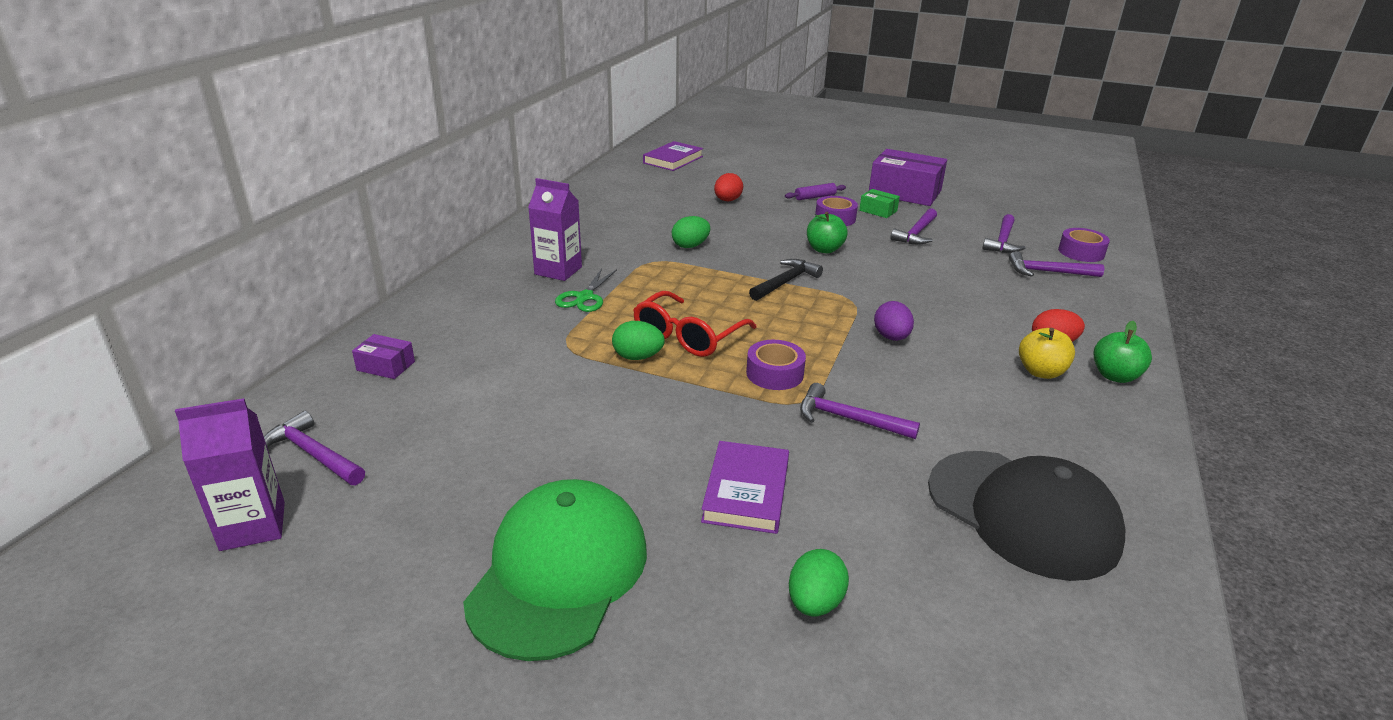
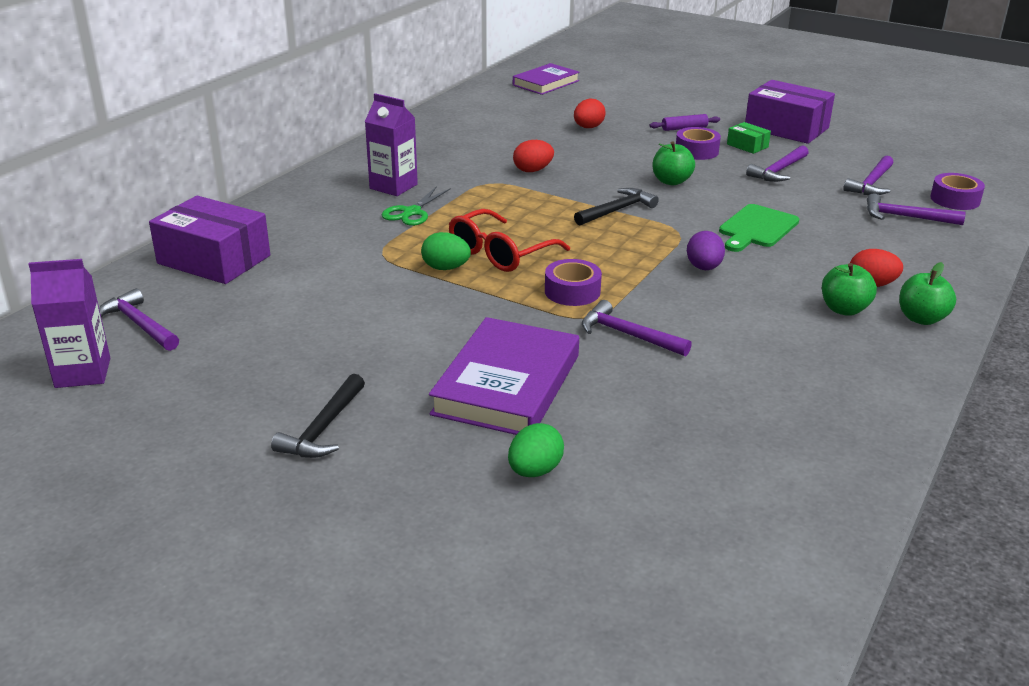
camera: 10 degrees right, 0 degrees up
purple box [352,334,415,379] -> purple box [149,196,270,284], size x2.15
green cap [463,479,647,661] -> black hammer [271,374,365,458]
green egg [672,216,710,248] -> red egg [513,140,554,172]
purple book [701,441,789,534] -> purple book [429,317,579,435], size x1.54
black cap [928,451,1125,581] -> none
yellow apple [1019,328,1075,379] -> green apple [822,263,877,316]
none -> green cutting board [719,204,799,252]

